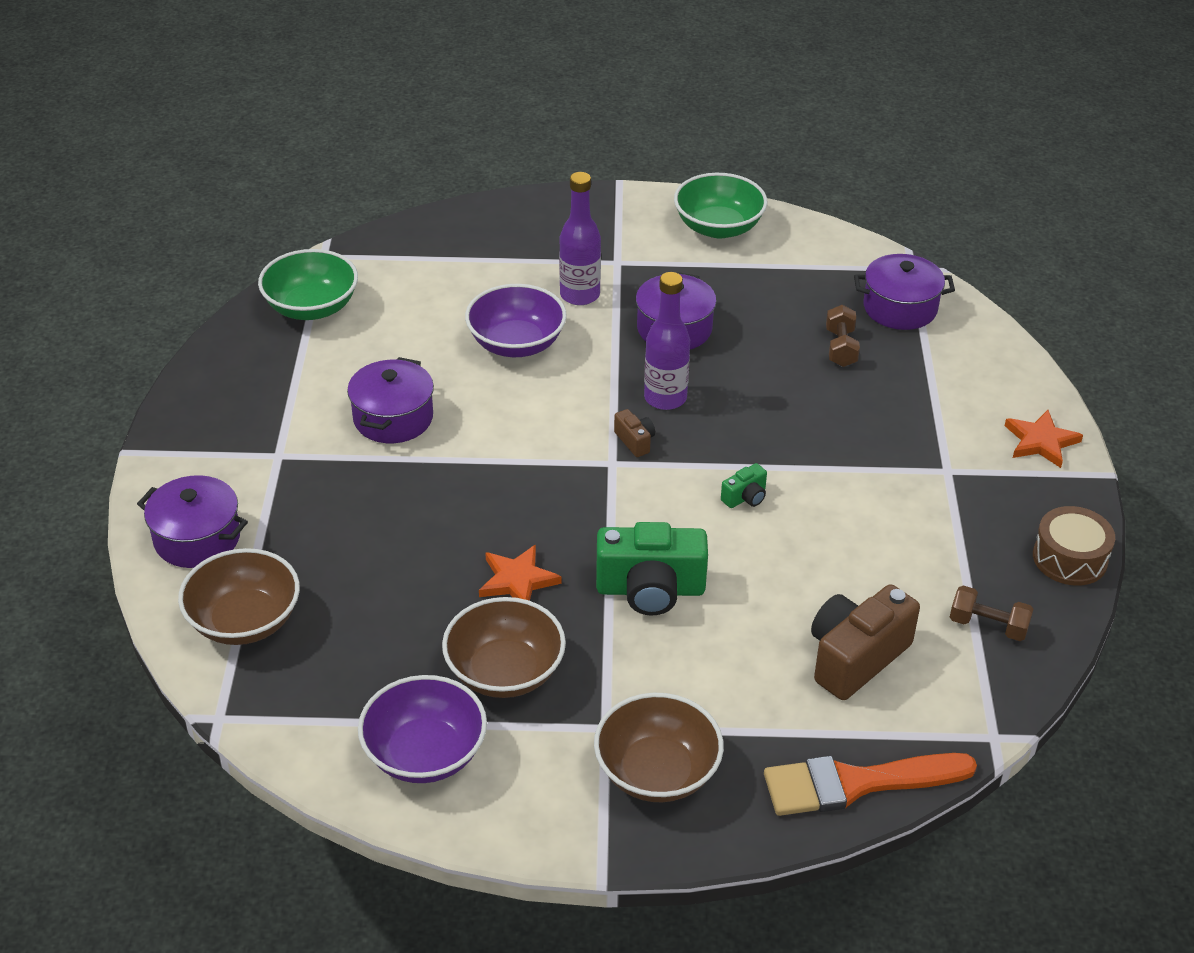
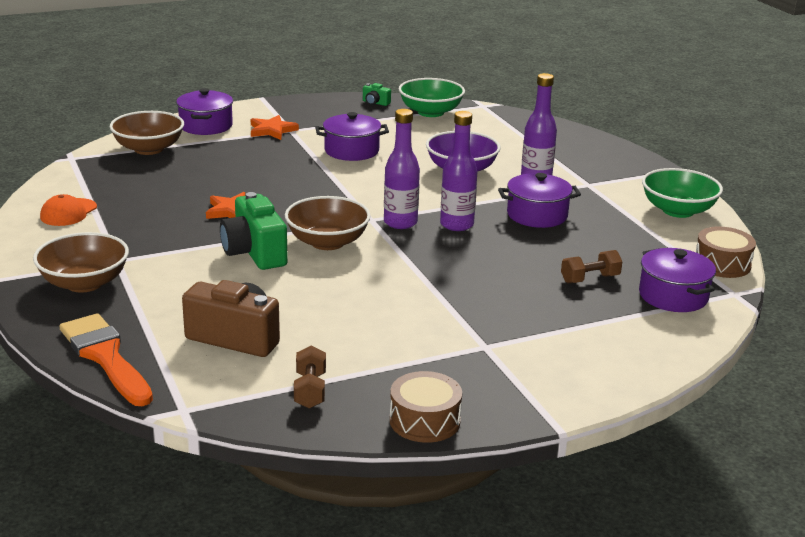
camera: 65 degrees right, 15 degrees down
purple bowl [358,675,487,783] -> orange cap [40,194,97,226]
brown bowl [442,597,566,698] -> brown bowl moved to [285,196,371,250]
brown camera [614,409,655,457] -> purple bottle [384,109,420,229]
green camera [721,463,767,508] -> green camera moved to [363,83,391,106]
orange star [1005,410,1083,468] -> orange star moved to [251,115,299,140]
none -> brown drum [696,226,756,278]

